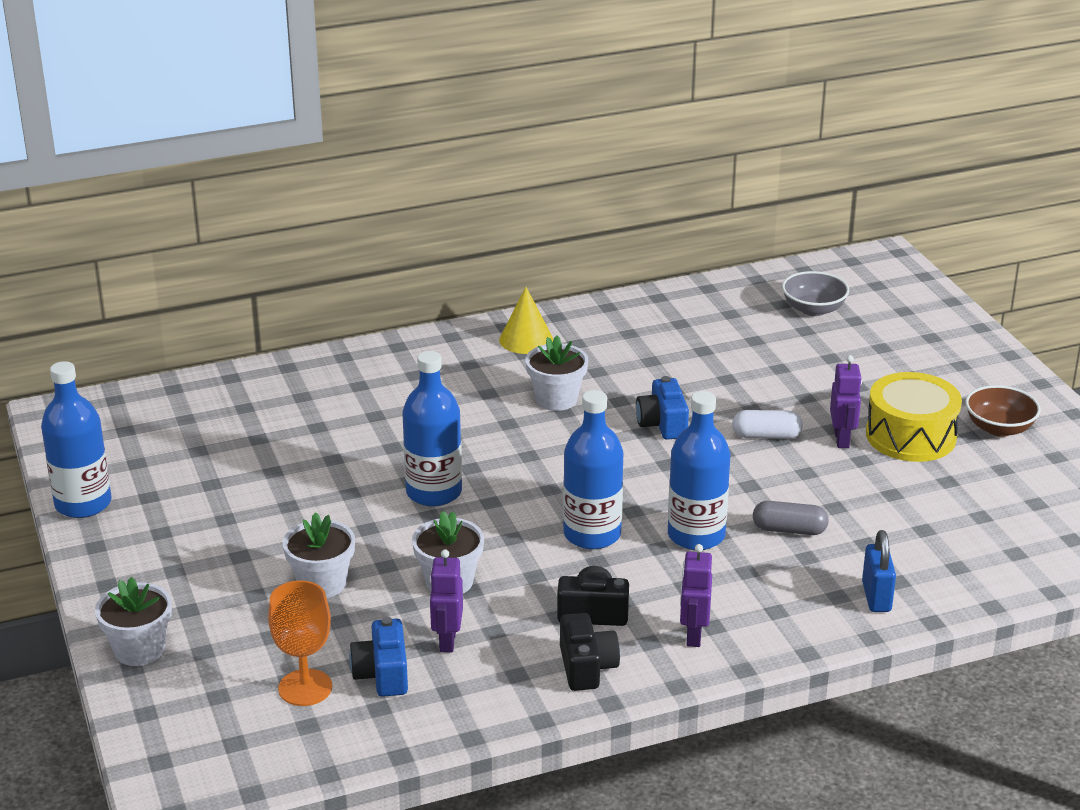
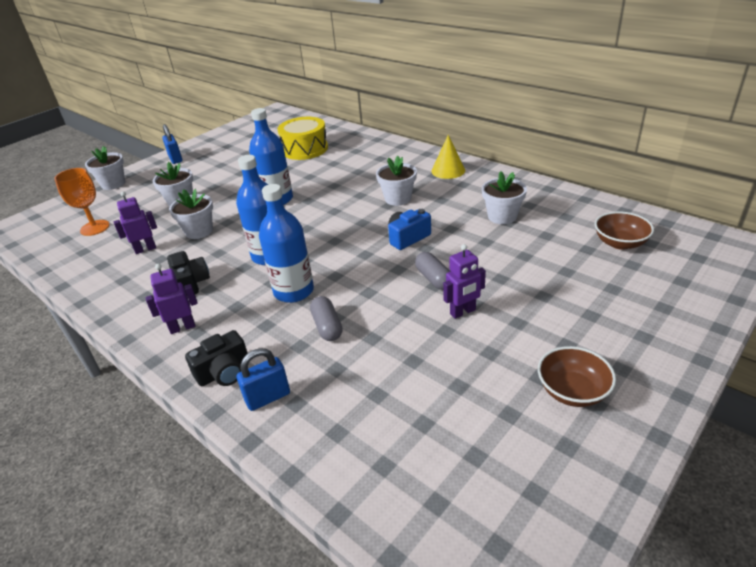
camera: 65 degrees right, 5 degrees up
blue bottle [41,361,112,518] -> none
blue camera [349,617,408,697] -> none
black camera [560,613,620,691] -> black camera moved to [185,330,247,386]
white capsule [732,410,803,439] -> grey capsule [415,252,450,290]
grey bowl [782,271,849,316] -> brown bowl [595,212,654,250]
yellow drum [866,372,962,462] -> yellow drum moved to [277,117,328,160]
none -> blue padlock [162,124,182,164]
none -> white flower pot [482,171,527,224]

